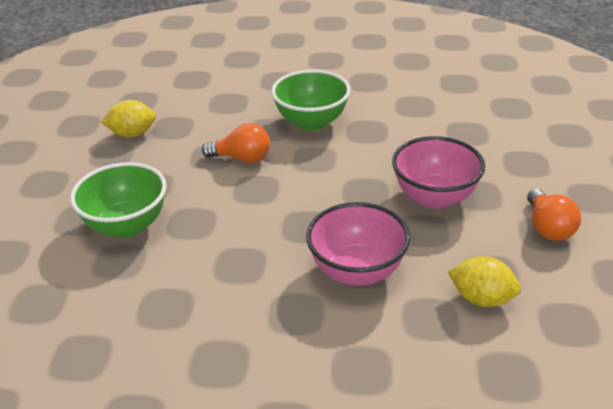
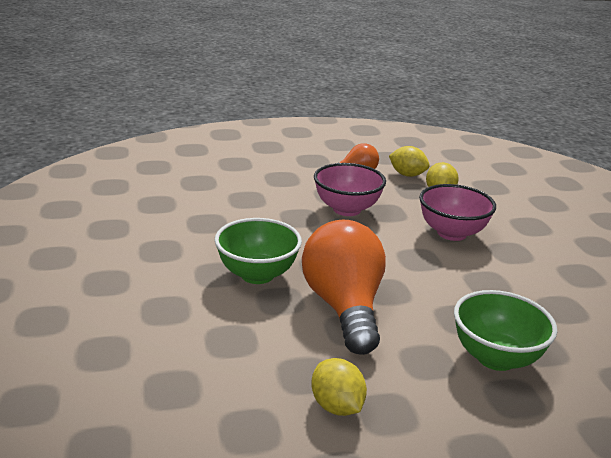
camera: 110 degrees left, 10 degrees down
orange light bulb [202,123,270,163] -> orange light bulb [302,220,386,355], size x1.94
none -> yellow lemon [389,146,430,177]

